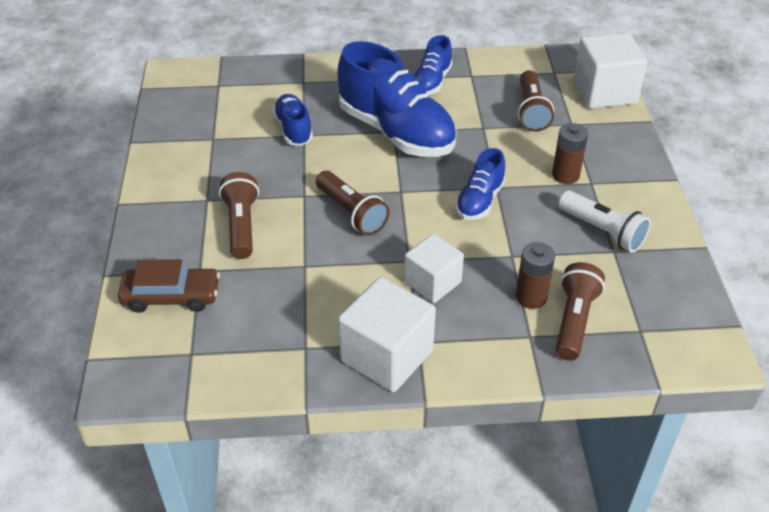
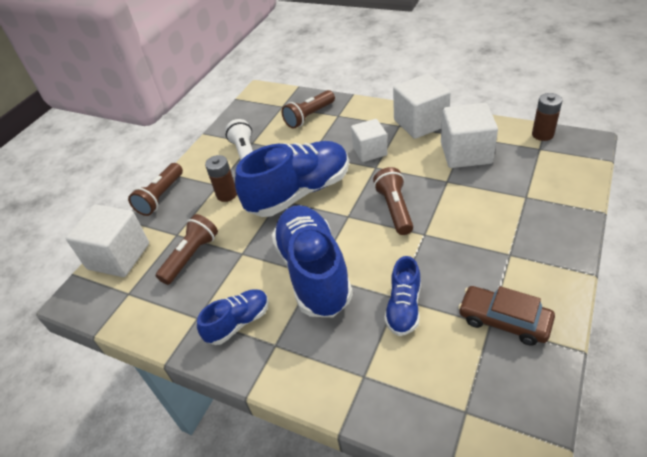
camera: 145 degrees left, 0 degrees up
brown car [118,259,220,313] -> brown car moved to [458,286,555,346]
brown flashlight [219,172,259,259] -> brown flashlight moved to [128,163,183,216]
blue shoe [455,148,506,220] -> blue shoe [235,141,349,217], size x1.95
brown battery [516,242,555,309] -> brown battery moved to [532,93,562,141]
none -> white cube [441,103,498,168]

